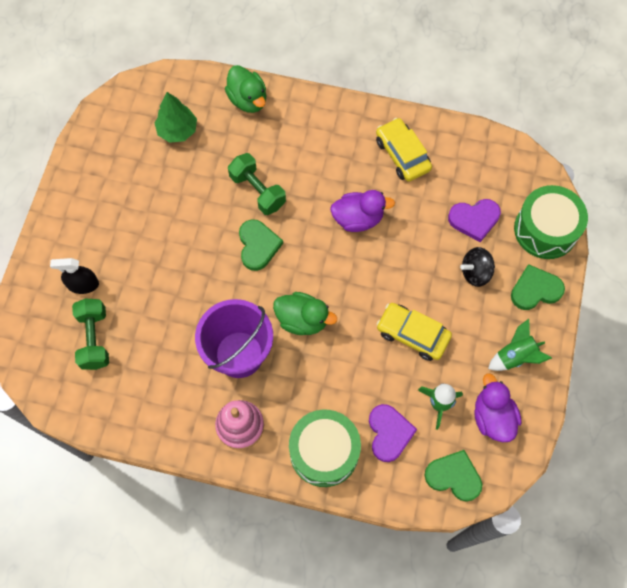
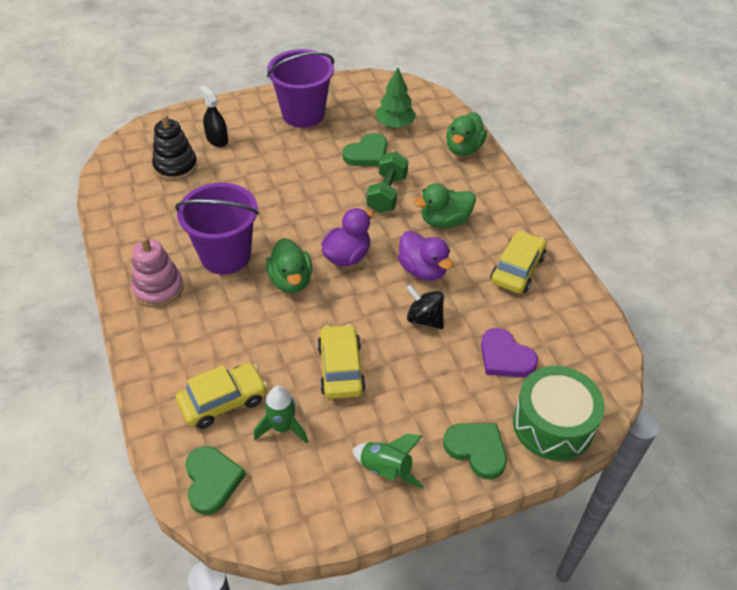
camera: 55 degrees right, 20 degrees down
green dumbbell [72,299,109,370] -> black stacking toy [152,114,198,181]
green heart [239,219,283,271] -> green heart moved to [343,133,387,166]
green drum [289,409,361,487] -> none
purple heart [369,404,417,462] -> yellow car [176,363,267,429]
black spinning top [460,247,495,287] -> black spinning top moved to [407,284,444,329]
purple duck [474,373,521,442] -> purple duck moved to [321,208,374,266]
none -> purple bucket [267,49,334,128]
none -> green duck [414,183,476,228]

